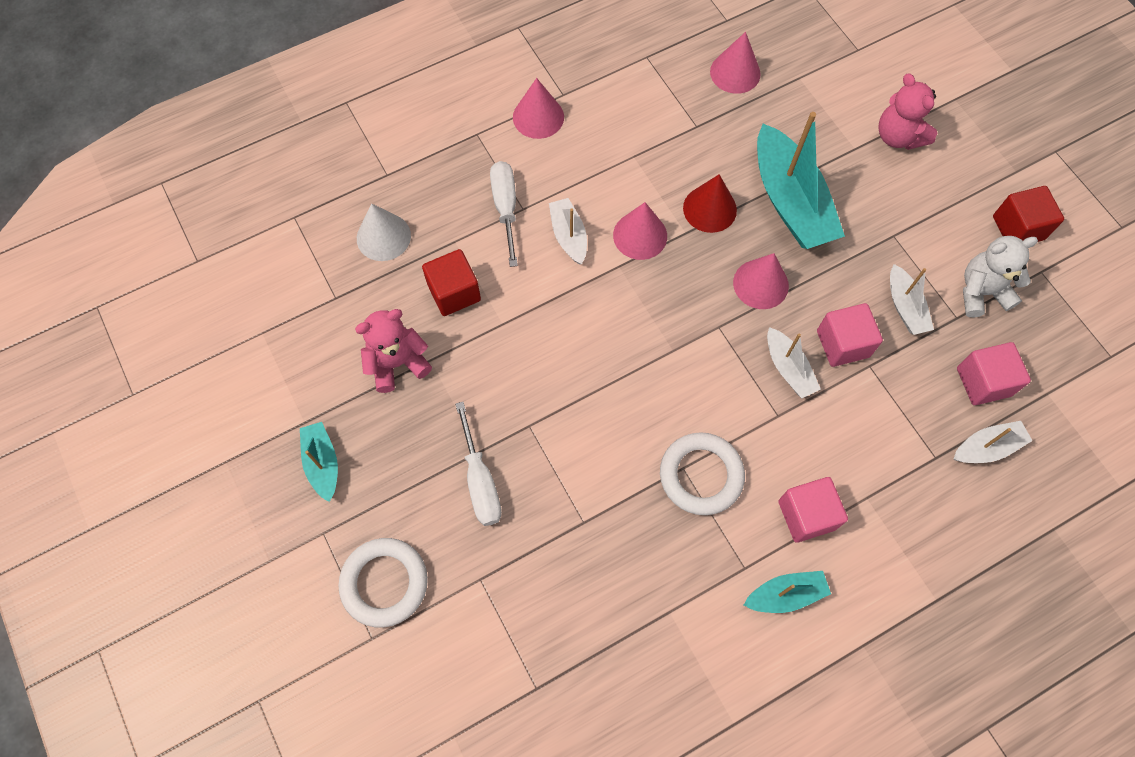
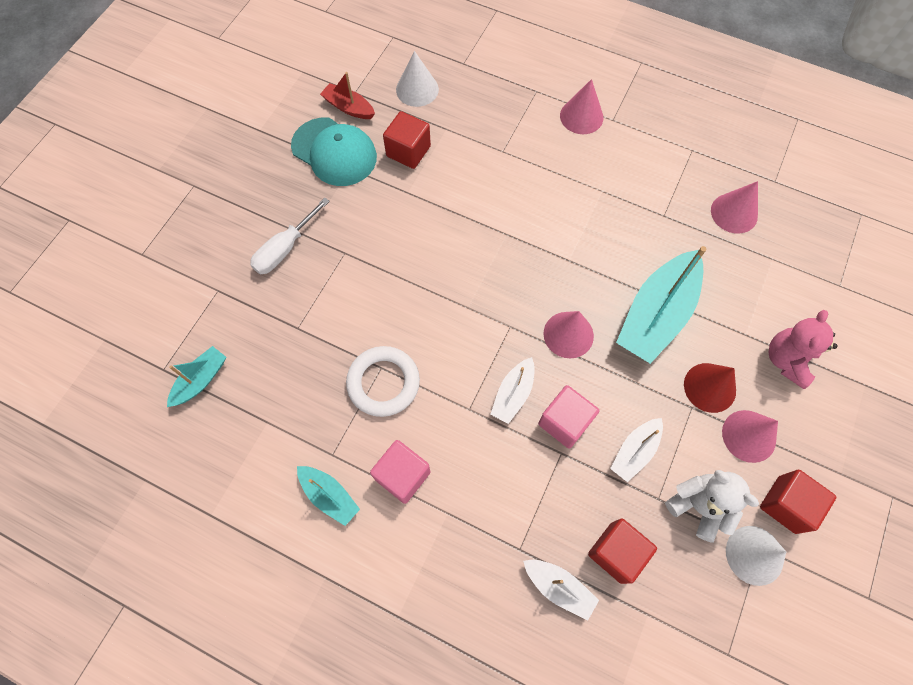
camera: 55 degrees right, 0 degrees up
turquoise boat [300,422,338,502] -> turquoise boat moved to [167,346,226,407]
white ring [338,538,428,628] -> none
pink teddy bear [355,309,432,393] -> turquoise cap [291,118,377,186]
white screwdriver [490,161,518,267] -> none
white boat [549,198,587,265] -> none
pink cone [613,202,667,260] -> pink cone moved to [722,410,778,463]
red cone [683,174,737,233] -> red cone moved to [684,363,736,413]
pink cube [957,342,1031,405] -> red cube [588,518,657,584]
none -> red boat [320,72,375,119]
none -> white cone [726,526,786,586]

